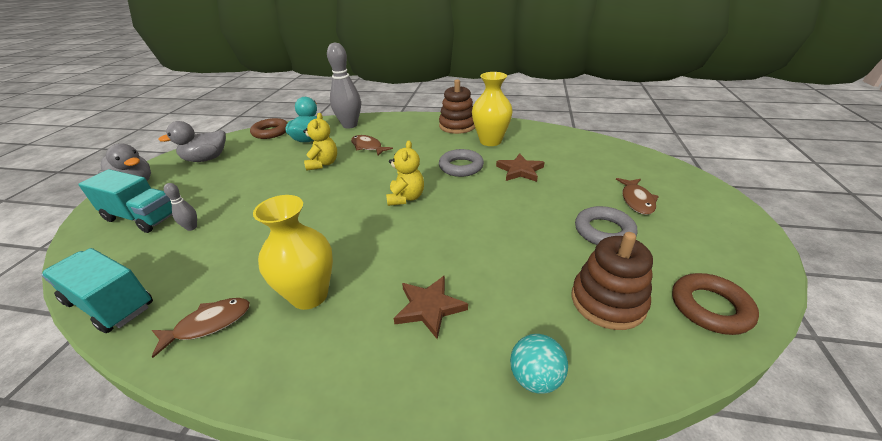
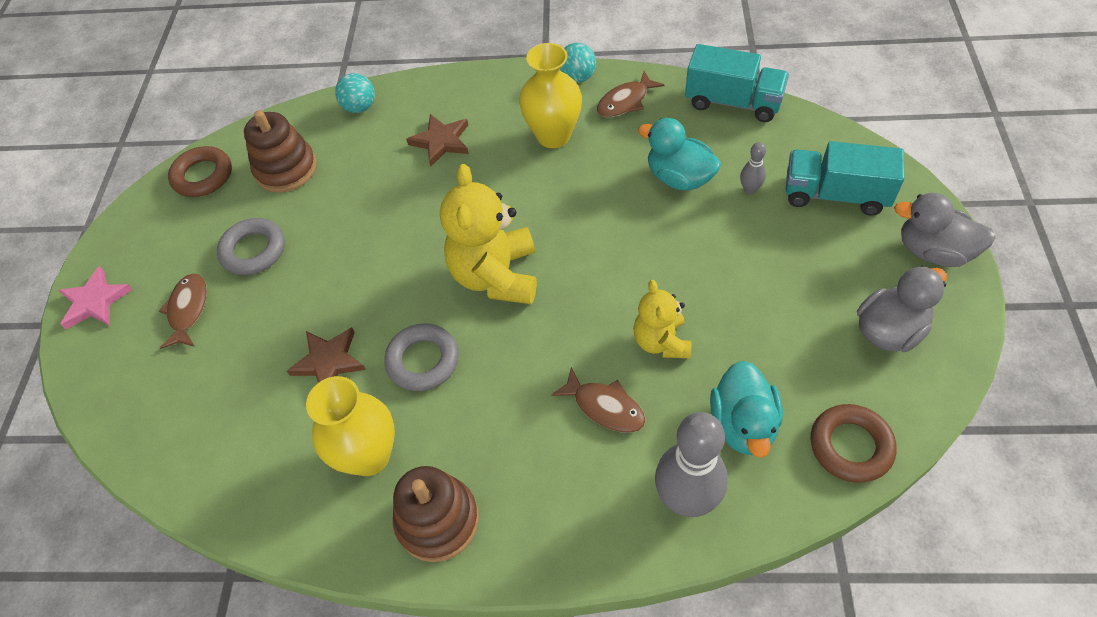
camera: 175 degrees right, 20 degrees up
yellow teddy bear [386,140,424,206] -> yellow teddy bear [440,164,537,304], size x1.67
none -> pink star [59,266,133,329]
none -> turquoise ball [560,43,596,83]
none -> turquoise duck [638,118,721,191]

